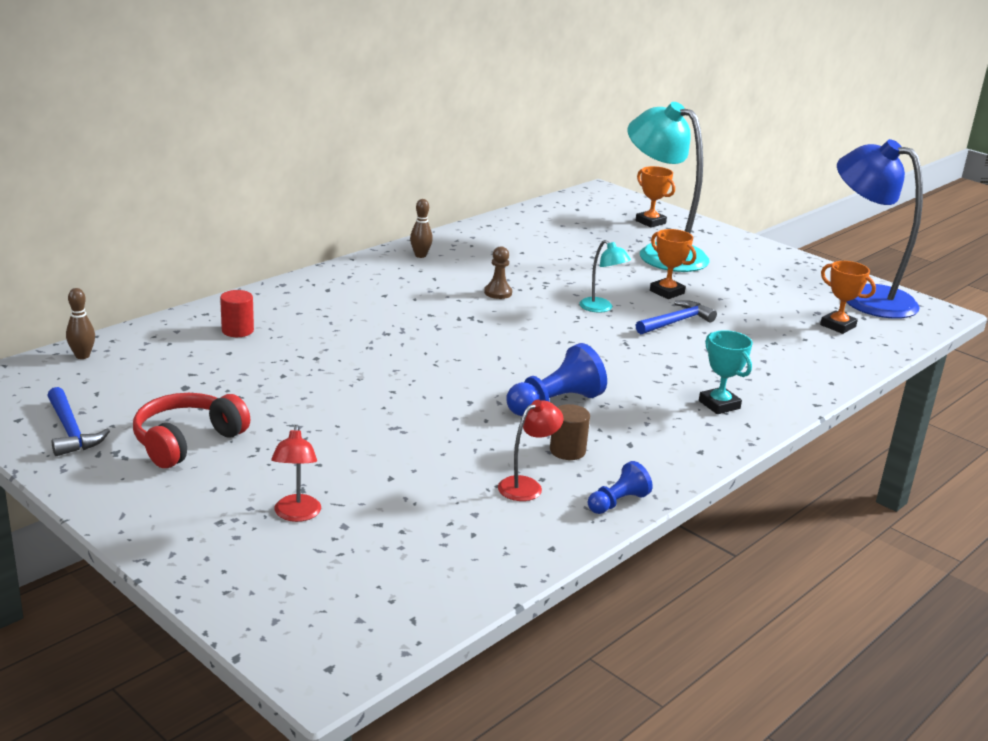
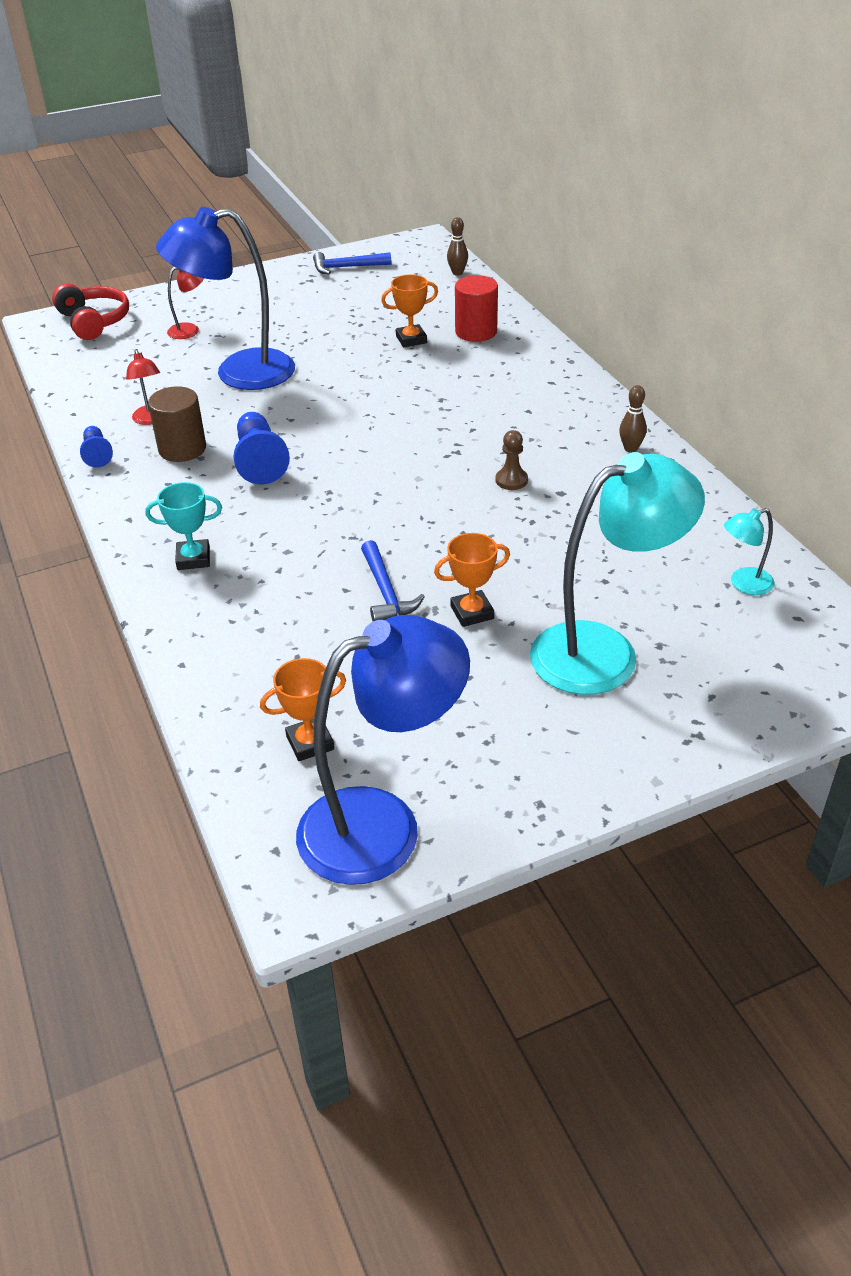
camera: 115 degrees right, 15 degrees up
red headphones [133,393,250,468] -> red headphones moved to [52,283,129,340]
red cylinder [220,290,254,337] -> red cylinder [455,275,498,342], size x1.51
red lamp [271,425,321,522] -> red lamp turned 135 degrees clockwise [167,267,204,339]
brown cylinder [550,404,590,460] -> brown cylinder [148,386,206,462], size x1.51
turquoise lamp [579,240,631,313] -> turquoise lamp moved to [724,508,775,595]
orange trophy [635,166,675,228] -> orange trophy moved to [381,274,438,347]
none -> blue lamp [156,207,295,390]

